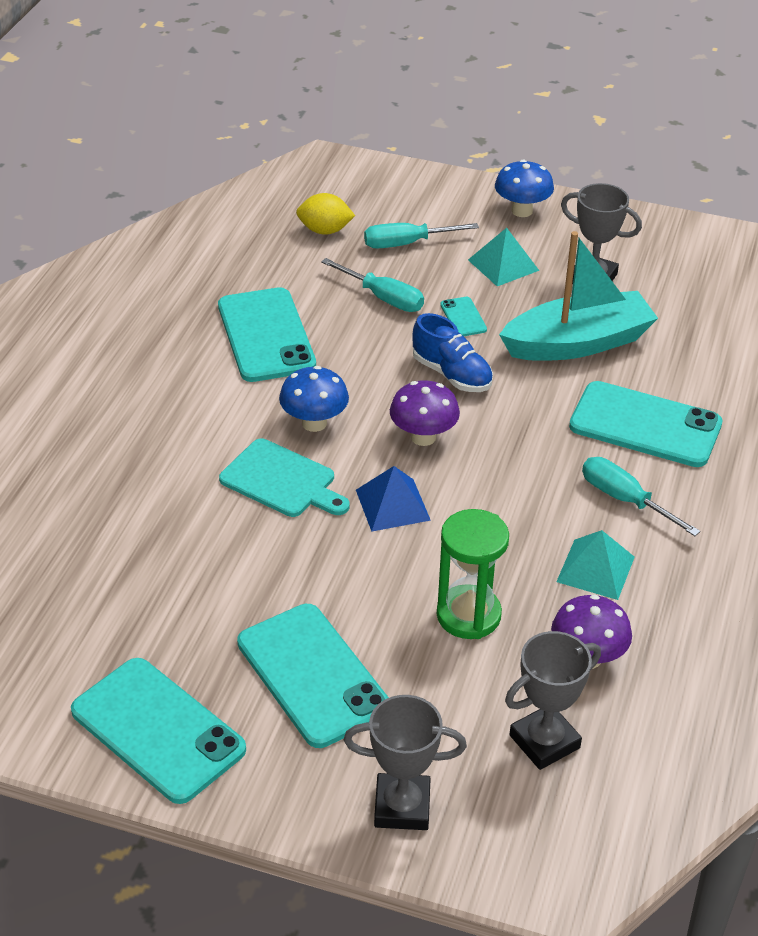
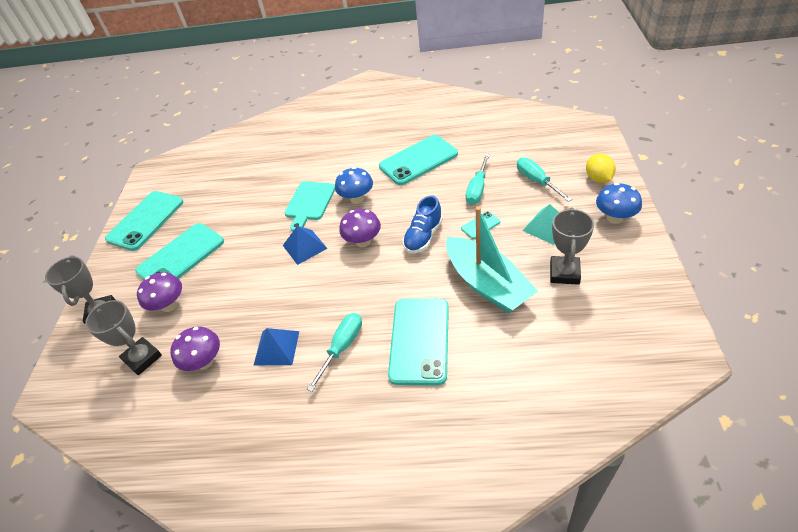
camera: 80 degrees right, 5 degrees up
yellow lemon [296,193,355,235] -> yellow lemon moved to [586,154,616,183]
green hourglass [437,509,509,639] -> none
turquoise pyramid [556,530,635,600] -> blue pyramid [254,328,299,365]
none -> purple mushroom [137,272,182,312]

